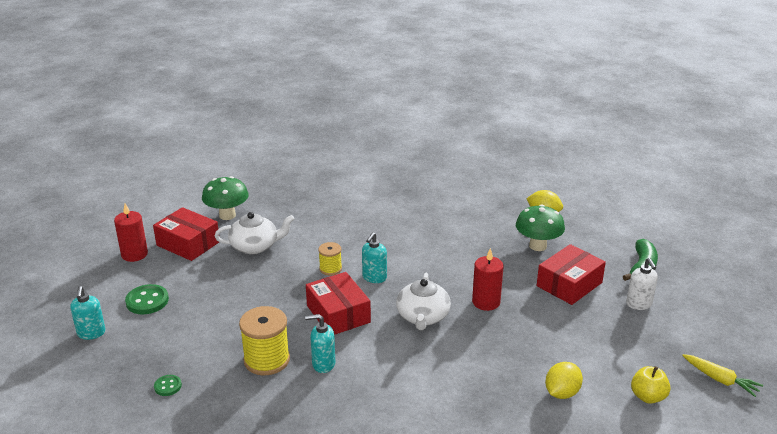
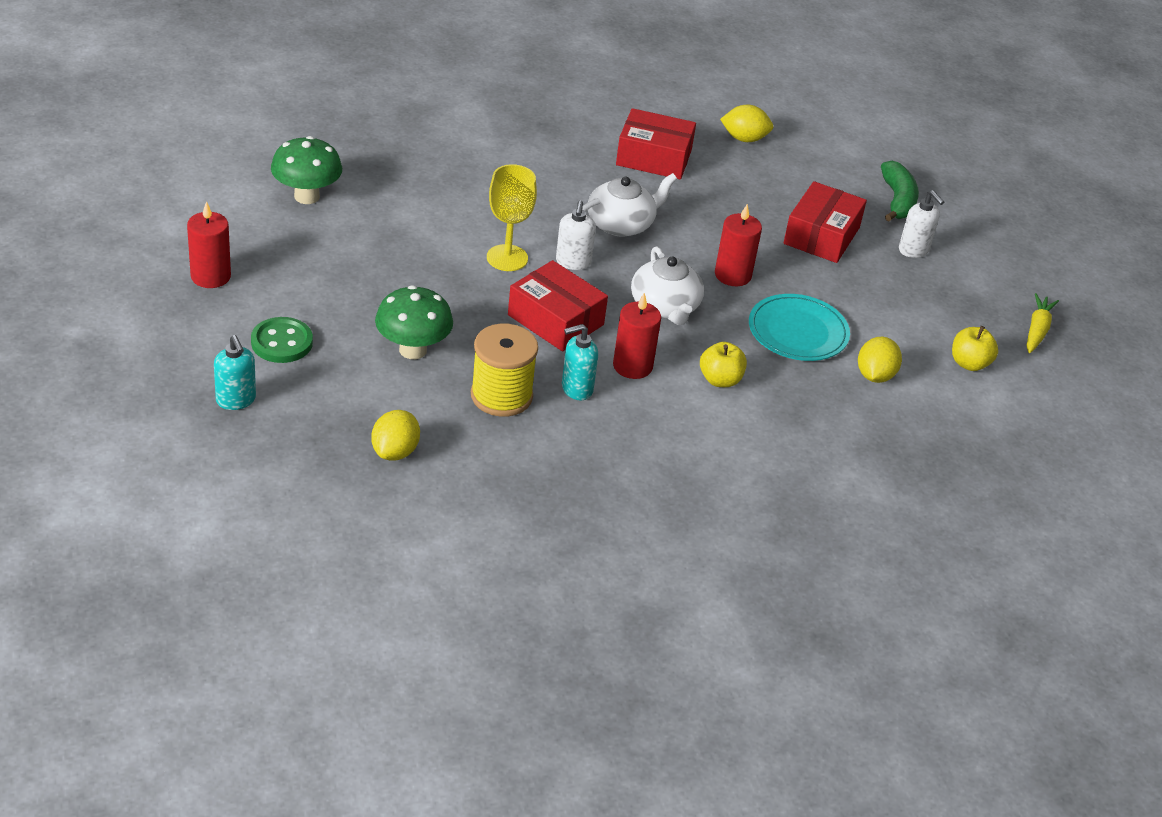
camera: 25 degrees left, 10 degrees up
red box [153,207,219,261] -> red box moved to [616,108,696,180]
green button [154,375,182,396] -> yellow lemon [371,410,420,461]
white teapot [215,212,294,254] -> white teapot moved to [582,173,677,237]
yellow spool [318,242,342,276] -> yellow goblet [487,164,537,271]
turquoise soap dispenser [362,232,387,283] -> white soap dispenser [556,200,596,270]
green mushroom [516,204,565,251] -> green mushroom moved to [375,285,453,359]
yellow carrot [682,354,763,397] -> yellow carrot turned 90 degrees counterclockwise [1027,293,1059,353]
none -> red candle [613,293,661,379]
none -> yellow apple [700,342,747,387]
none -> turquoise plate [749,294,850,361]

